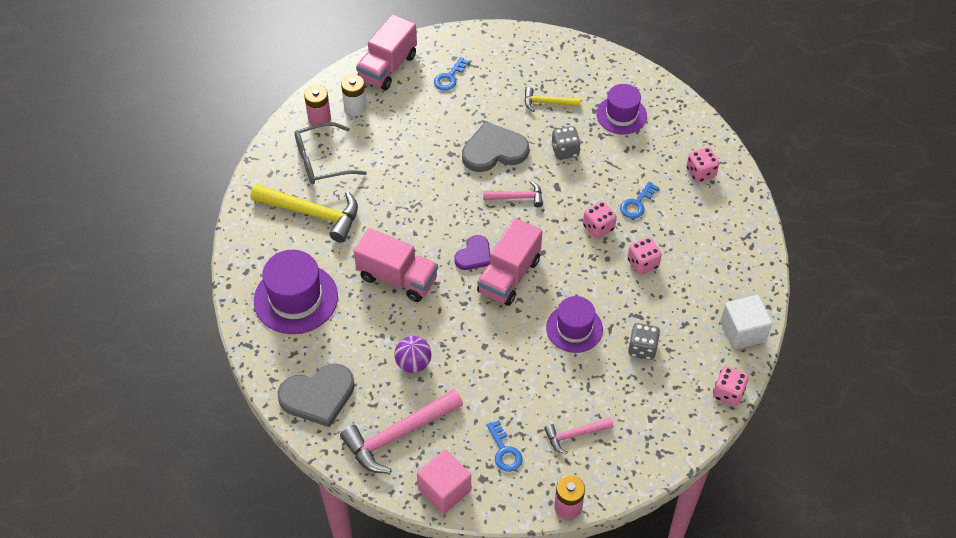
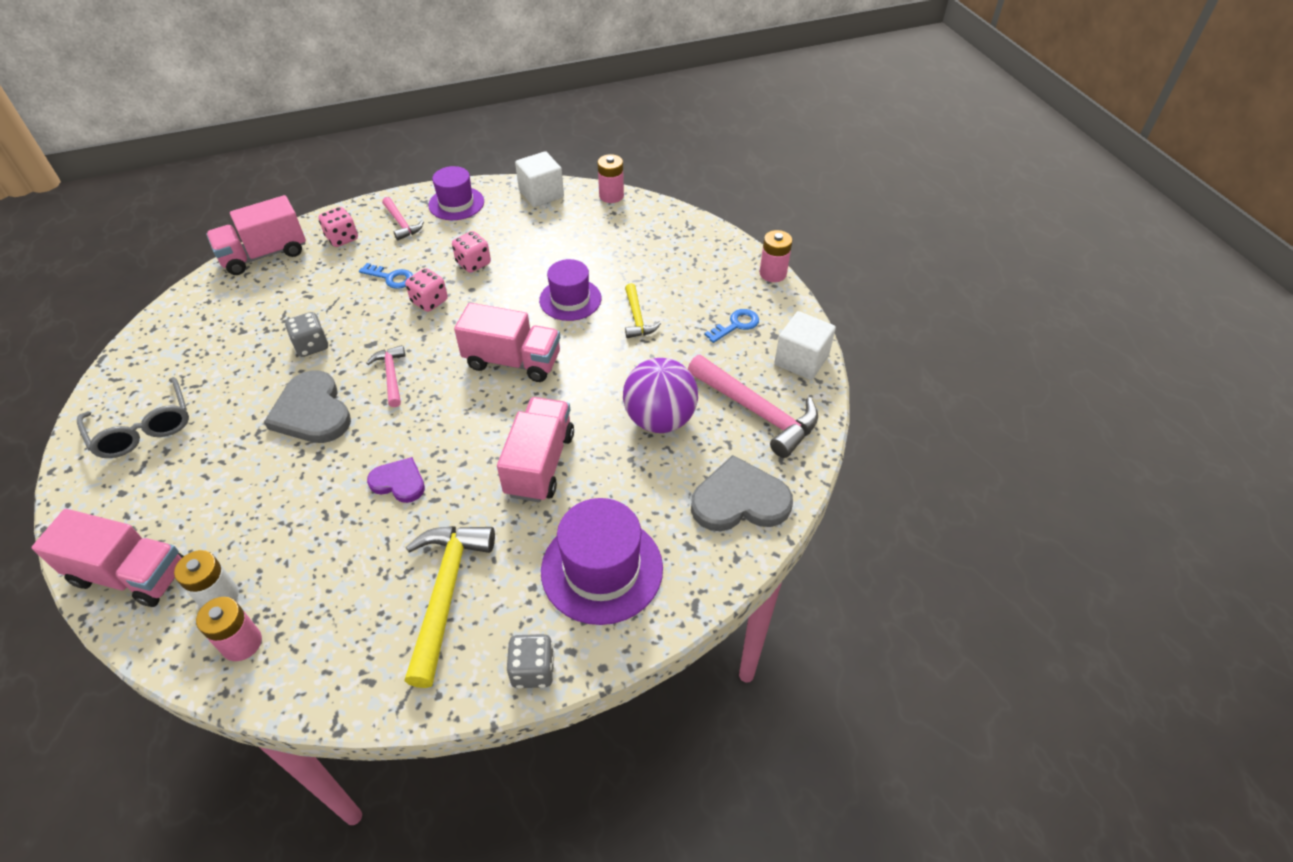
camera: 105 degrees left, 5 degrees down
grey heart [277,363,355,427] -> grey heart turned 60 degrees counterclockwise [691,455,793,531]
grey glasses [295,122,367,185] -> grey glasses moved to [77,377,189,458]
purple ball [394,336,432,373] -> purple ball [623,358,698,433], size x1.63
pink cube [417,450,471,514] -> white cube [774,311,836,380]
blue key [434,57,469,91] -> none
purple heart [454,235,490,270] -> purple heart moved to [367,457,425,503]
yellow hammer [525,87,581,112] -> yellow hammer moved to [625,283,661,338]
pink hammer [544,418,613,454] -> pink hammer moved to [382,197,424,240]
purple hat [596,84,647,134] -> purple hat moved to [428,166,484,220]
grey dice [628,323,660,360] -> grey dice moved to [507,634,555,689]
pink dice [713,366,749,406] -> pink battery [598,154,624,203]
none -> pink truck [206,195,306,275]

